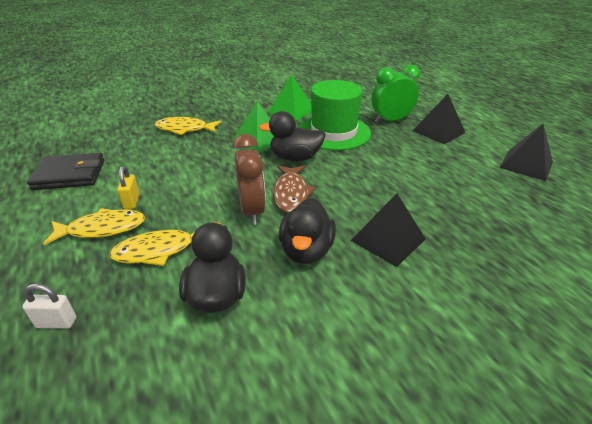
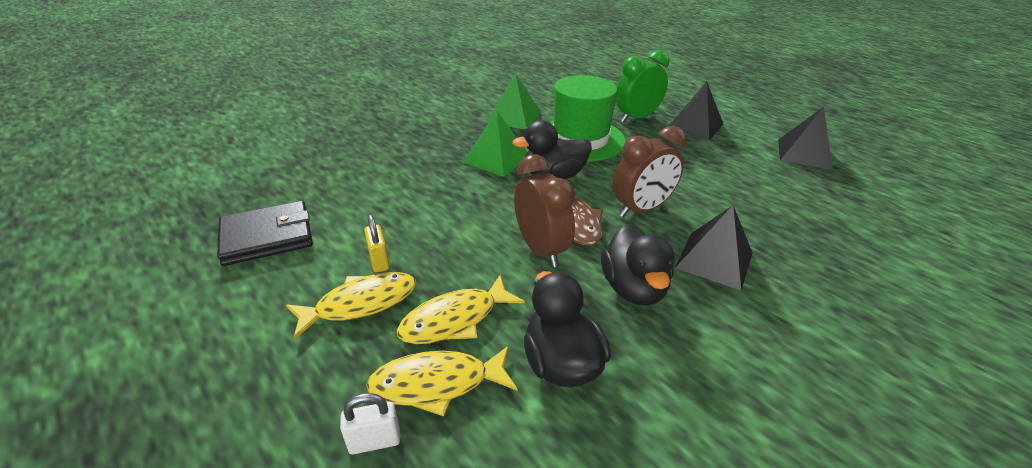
camera: 15 degrees left, 0 degrees up
yellow fish [155,117,221,135] -> yellow fish moved to [366,346,518,416]
none -> brown clock [613,126,686,217]

